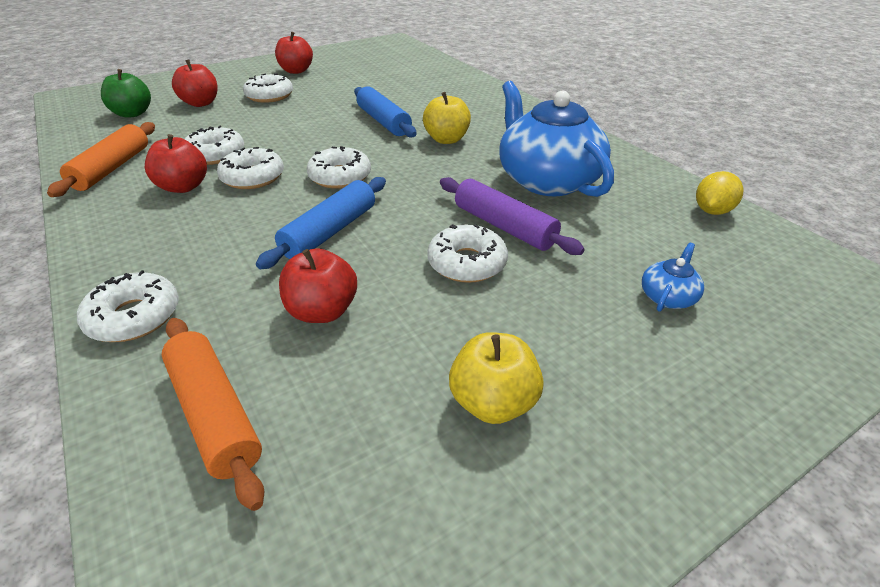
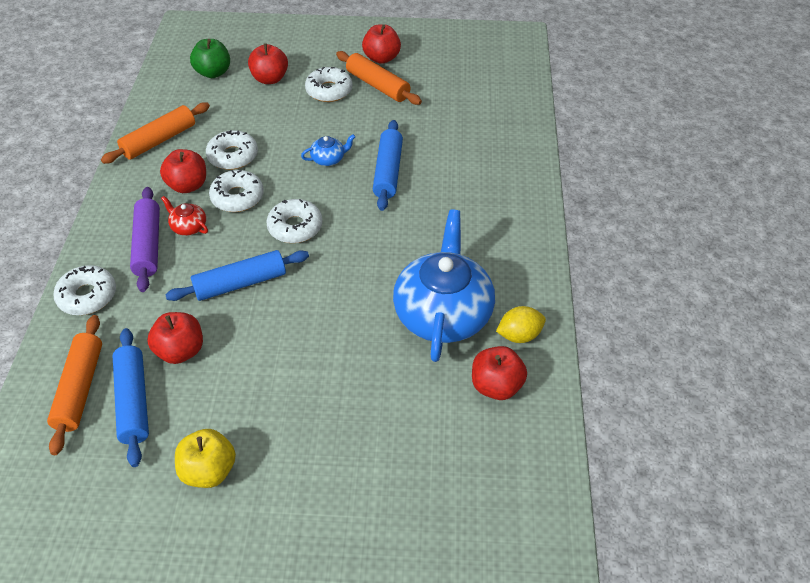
camera: 35 degrees right, 10 degrees up
yellow apple [423,92,471,144] -> none
white donut [427,224,508,283] -> none
purple rolling pin [440,177,585,255] -> purple rolling pin moved to [130,187,160,292]
blue teapot [642,243,704,312] -> blue teapot moved to [301,134,355,166]
yellow lemon [696,171,744,215] -> yellow lemon moved to [496,306,546,343]
none -> blue rolling pin [113,328,149,467]
none -> red teapot [161,196,208,236]
none -> orange rolling pin [336,51,422,105]
none -> red apple [472,346,527,400]

